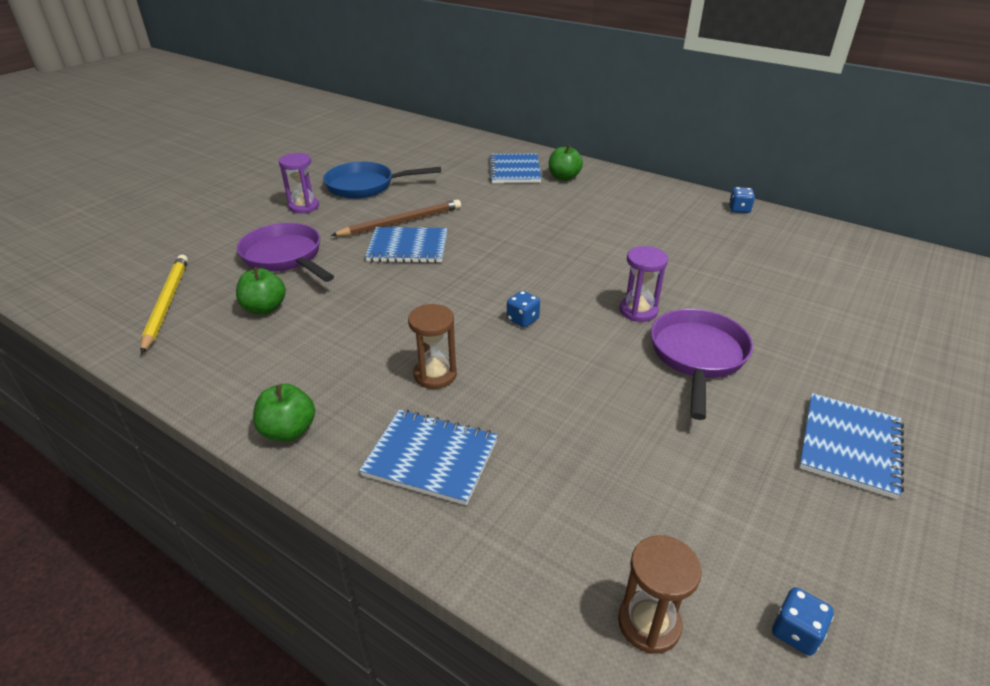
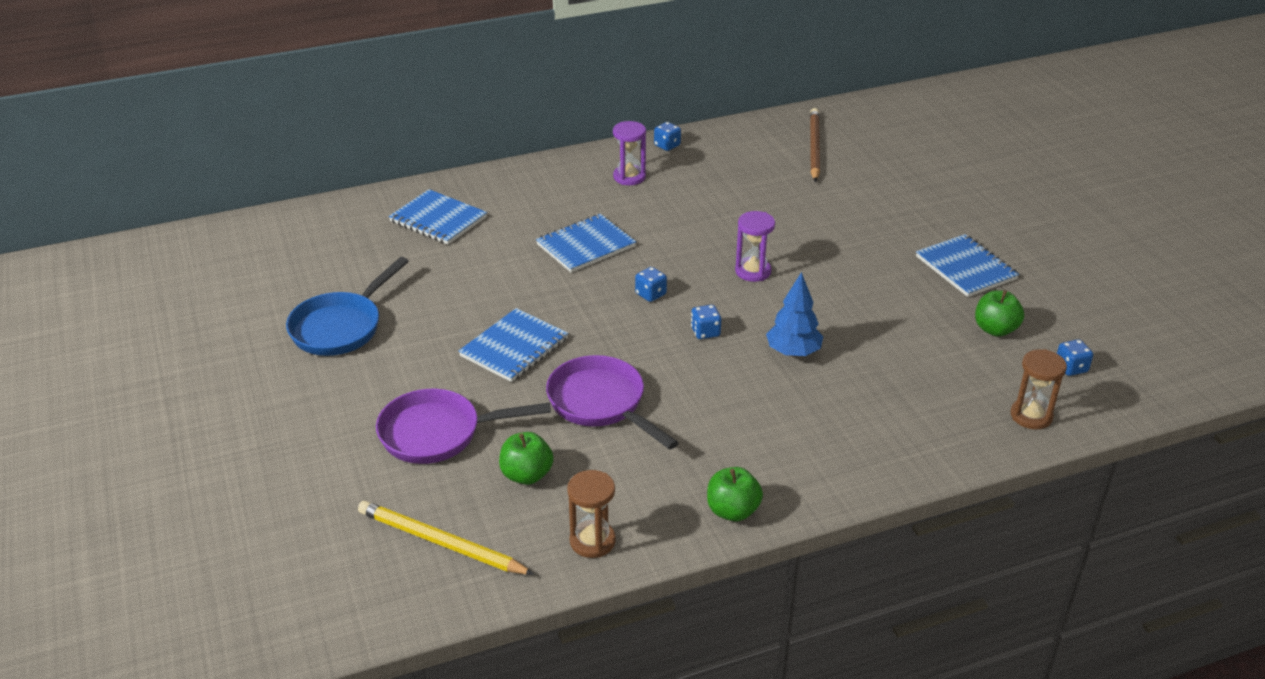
camera: 55 degrees left, 0 degrees up
purple hourglass [279,153,319,213] -> purple hourglass moved to [613,121,646,185]
brown pencil [331,200,461,236] -> brown pencil moved to [810,108,820,182]
blue notebook [359,410,498,505] -> blue notebook moved to [536,214,636,273]
brown hourglass [408,304,457,389] -> brown hourglass moved to [567,470,616,558]
green apple [549,145,583,181] -> green apple moved to [975,290,1024,337]
purple pan [651,309,753,420] -> purple pan moved to [546,355,679,450]
none -> blue dice [635,267,667,302]
none -> blue tree [766,272,823,357]

